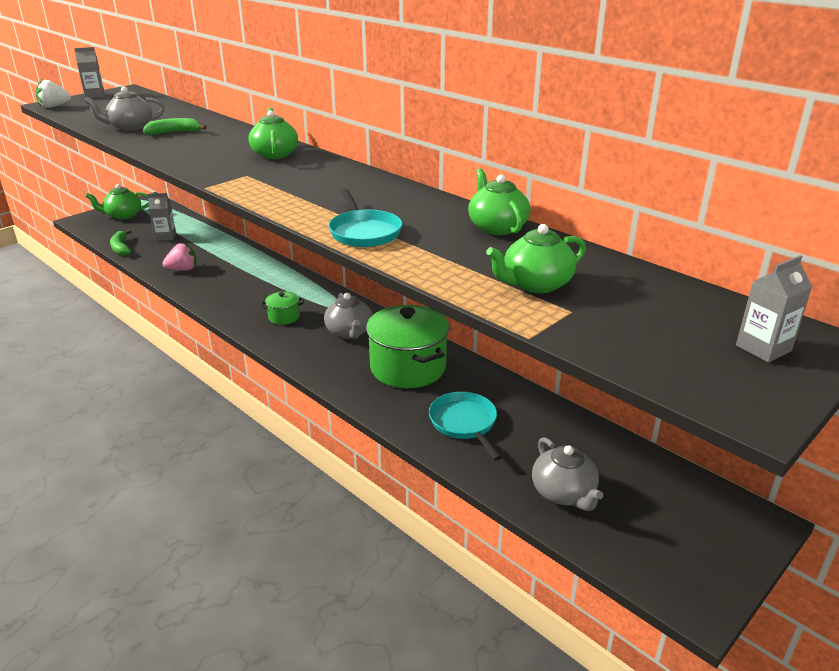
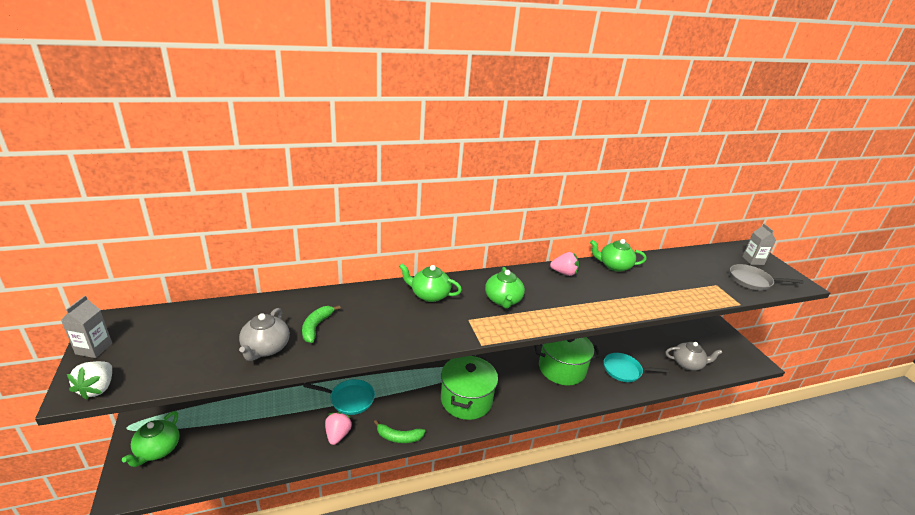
camera: 65 degrees left, 0 degrees up
green banana [110,230,131,256] -> green banana moved to [374,420,425,443]
grey carton [148,193,176,241] -> none
green pot [261,291,304,325] -> green pot [441,355,498,420], size x2.18
grey teapot [324,293,372,339] -> none
turquoise pan [328,189,402,247] -> turquoise pan moved to [303,379,375,415]
green teapot [486,224,586,293] -> green teapot moved to [485,267,525,309]
none -> pink strawberry [550,252,579,276]
none -> grey pan [730,264,804,291]

